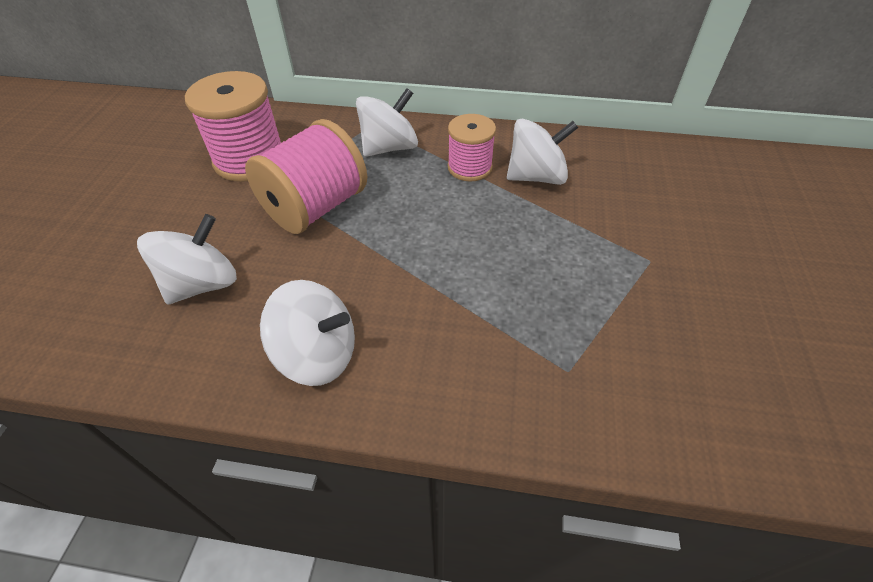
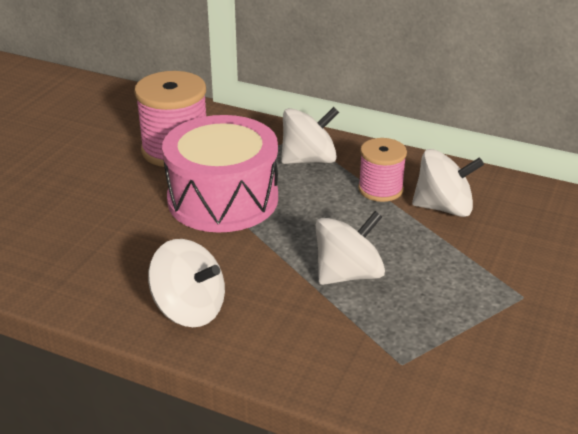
camera: 15 degrees right, 15 degrees down
white spinning top [137,214,237,304] -> white spinning top moved to [316,211,385,285]
pink spool [245,119,367,234] -> pink drum [162,115,278,233]

